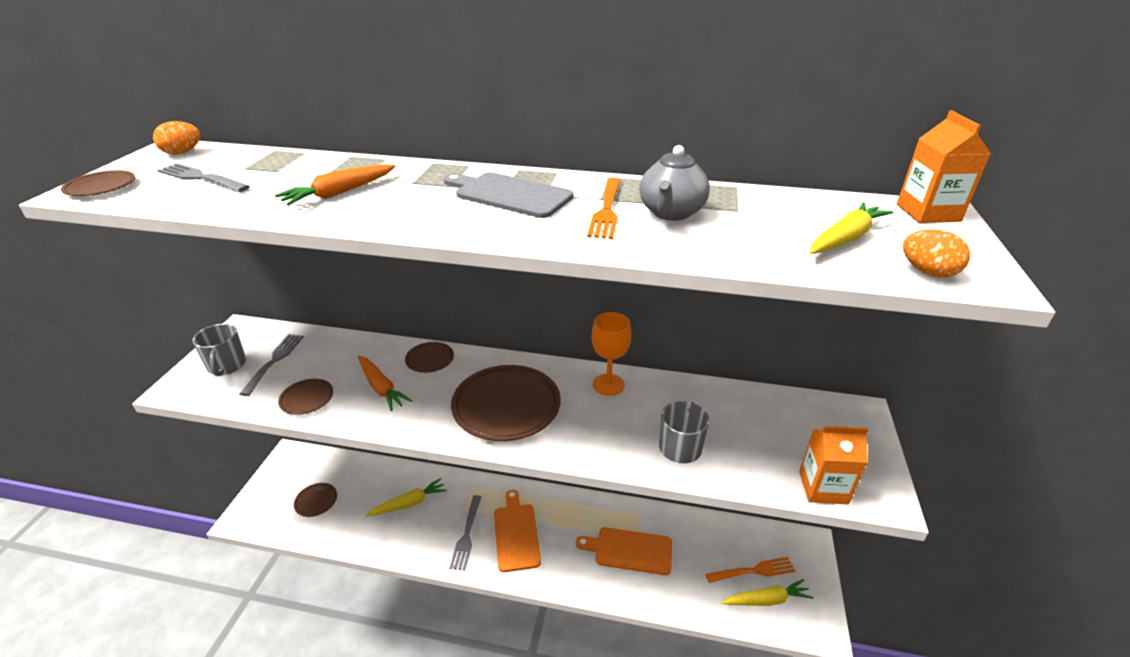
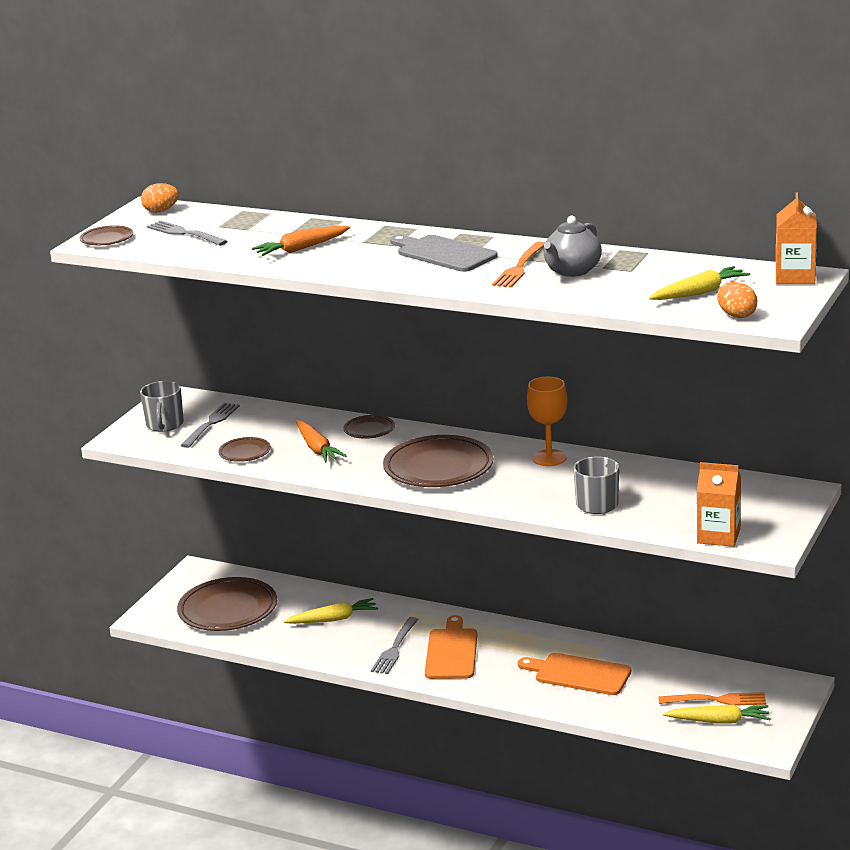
camera: 15 degrees right, 10 degrees down
brown plate [294,483,337,517] -> brown plate [177,577,277,631], size x2.05

